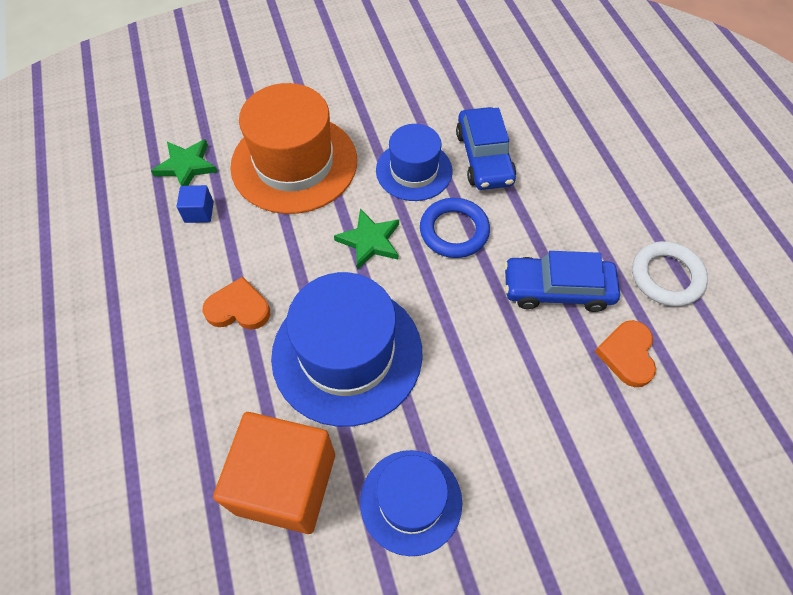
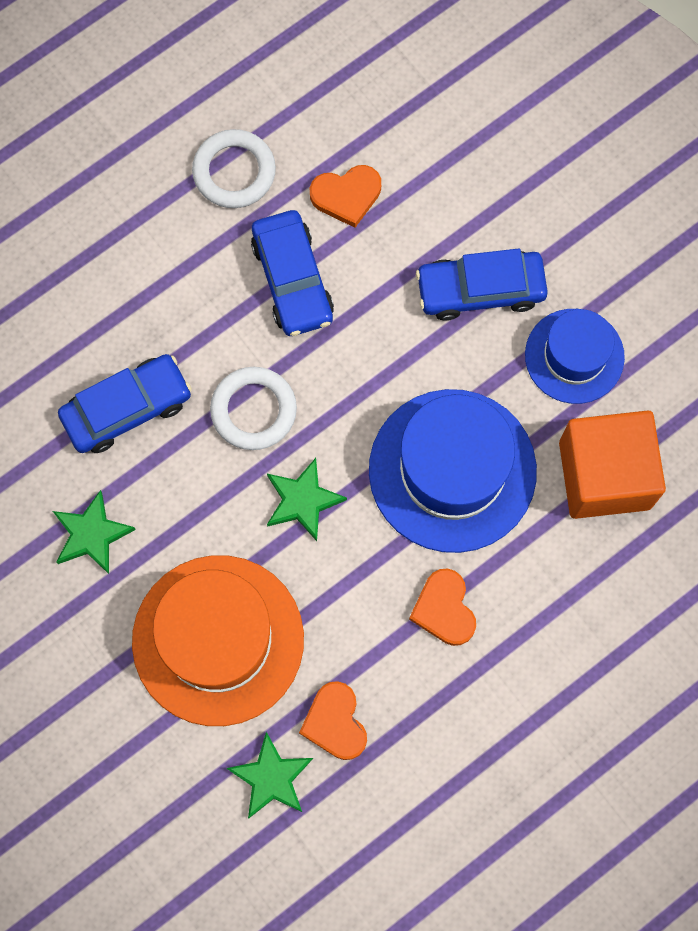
camera: 110 degrees left, 15 degrees up
blue cube [177,185,214,223] -> orange heart [299,681,367,760]
blue hat [376,124,452,201] -> none
blue ring [420,198,490,258] -> white ring [210,367,297,450]
none -> green star [53,490,136,574]
none -> blue car [416,248,548,321]

